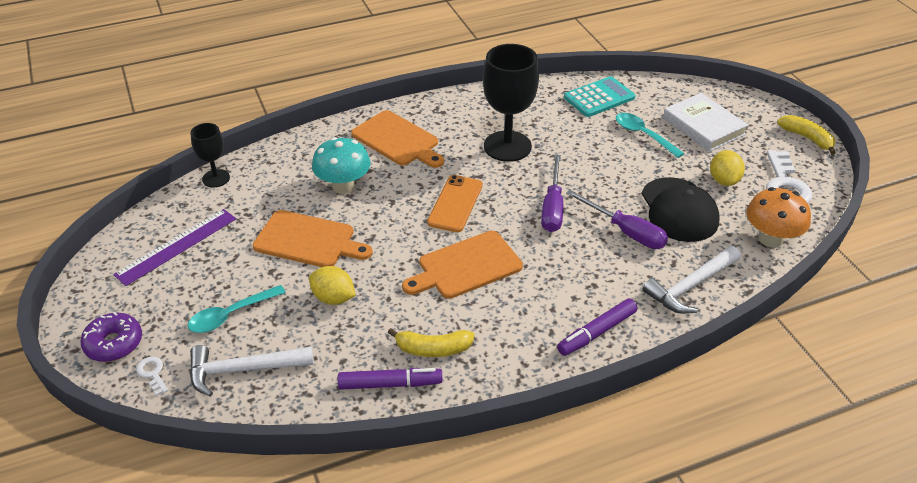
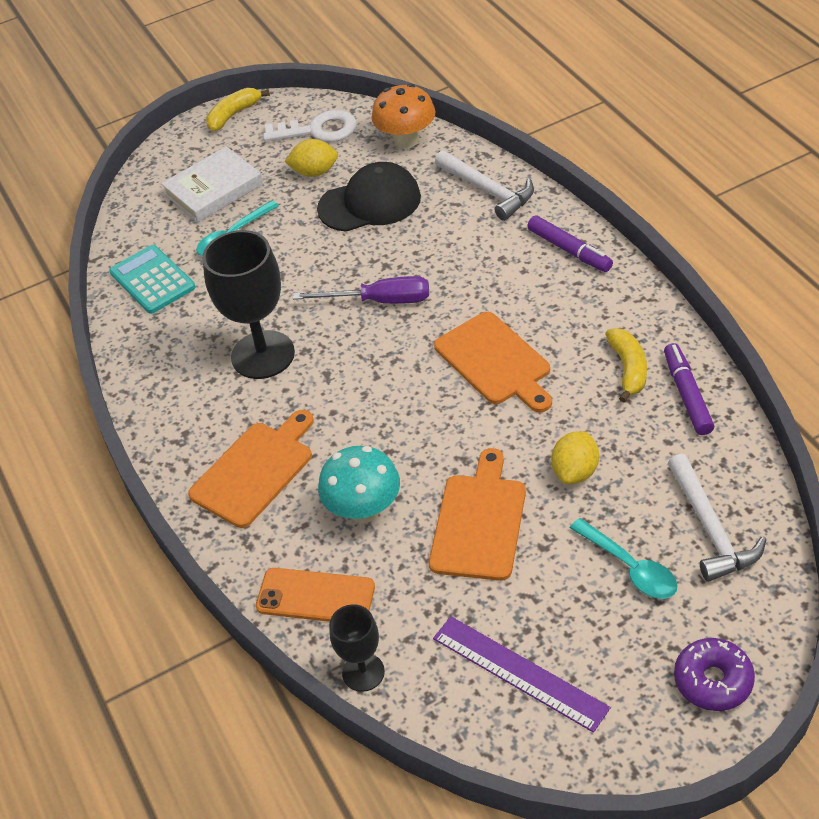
camera: 90 degrees left, 5 degrees up
white key [136,357,168,396] -> none
orange phone [427,175,483,232] -> orange phone moved to [256,568,375,622]
purple screwdriver [566,190,668,249] -> none

